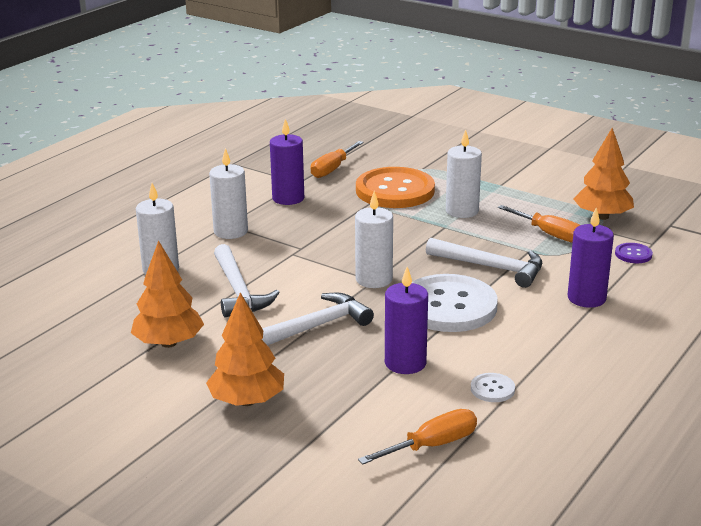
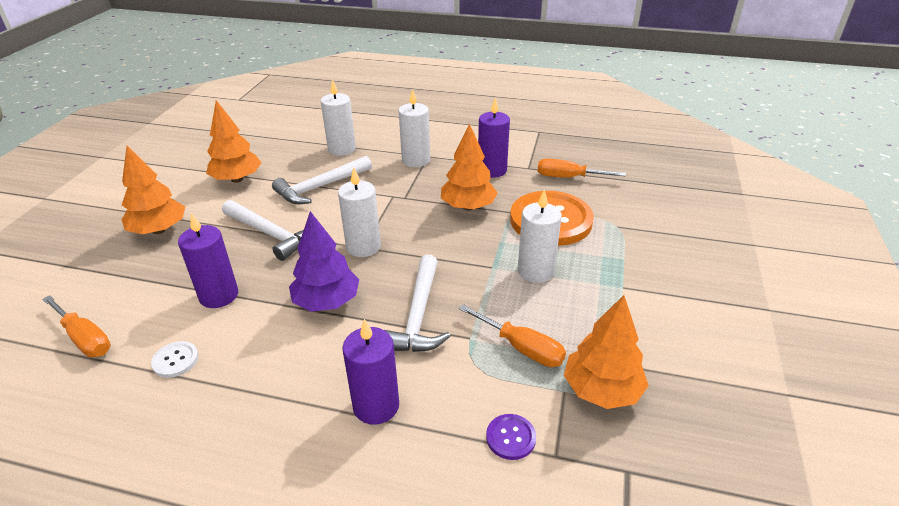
camera: 70 degrees right, 10 degrees up
white button [412,274,498,332] -> purple tree [289,211,359,312]
orange screwdriver [498,205,580,243] -> orange screwdriver turned 75 degrees counterclockwise [459,304,566,367]
none -> orange tree [441,123,498,210]

